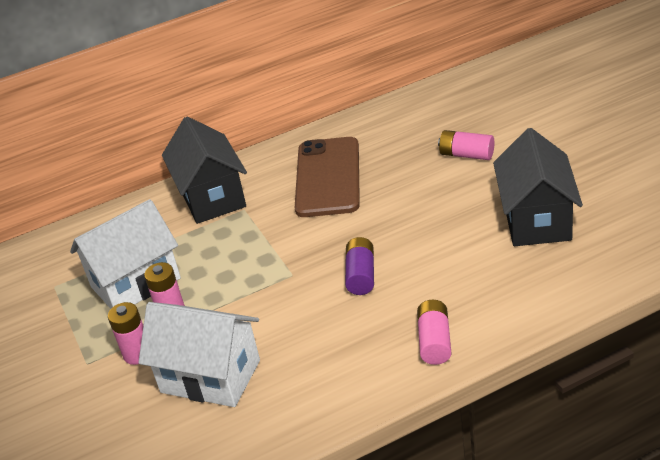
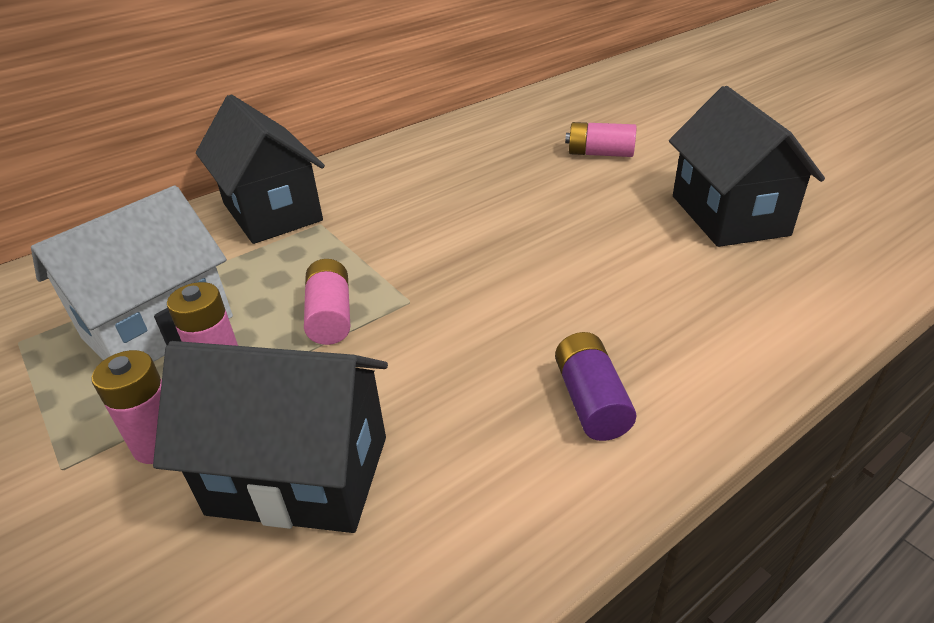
camera: 15 degrees left, 0 degrees up
white house [138,302,260,407] -> black house [153,341,388,533]
brown phone [295,137,360,217] -> none
purple battery [345,237,374,295] -> purple battery moved to [555,332,636,441]
pink battery [417,300,452,365] -> pink battery moved to [304,259,350,345]

